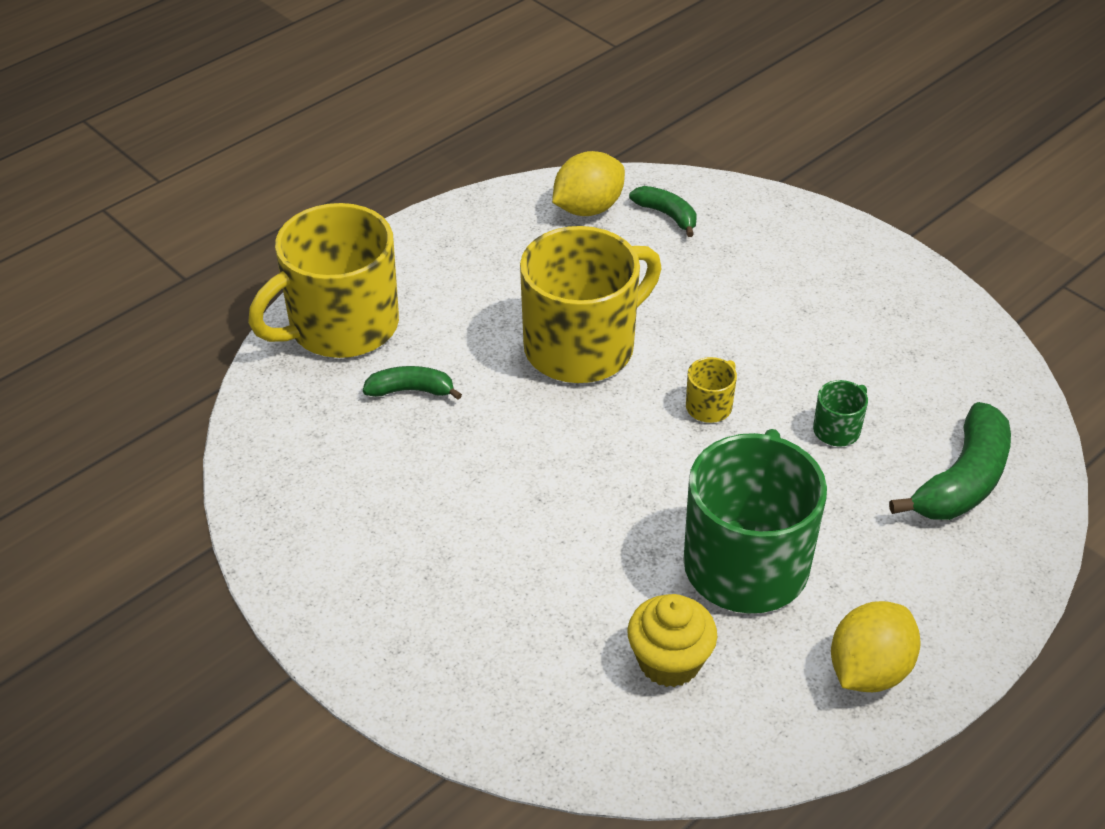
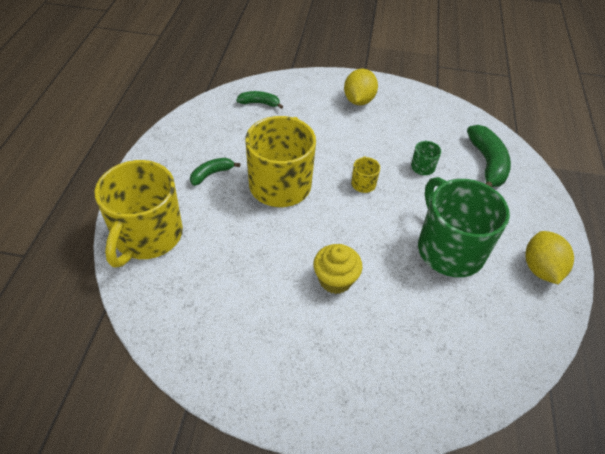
camera: 40 degrees left, 5 degrees up
green banana [363,366,462,400] -> green banana moved to [190,158,240,186]
yellow lemon [552,151,625,216] -> yellow lemon moved to [344,68,378,105]
yellow cupcake [627,594,717,687] -> yellow cupcake moved to [313,244,363,294]

